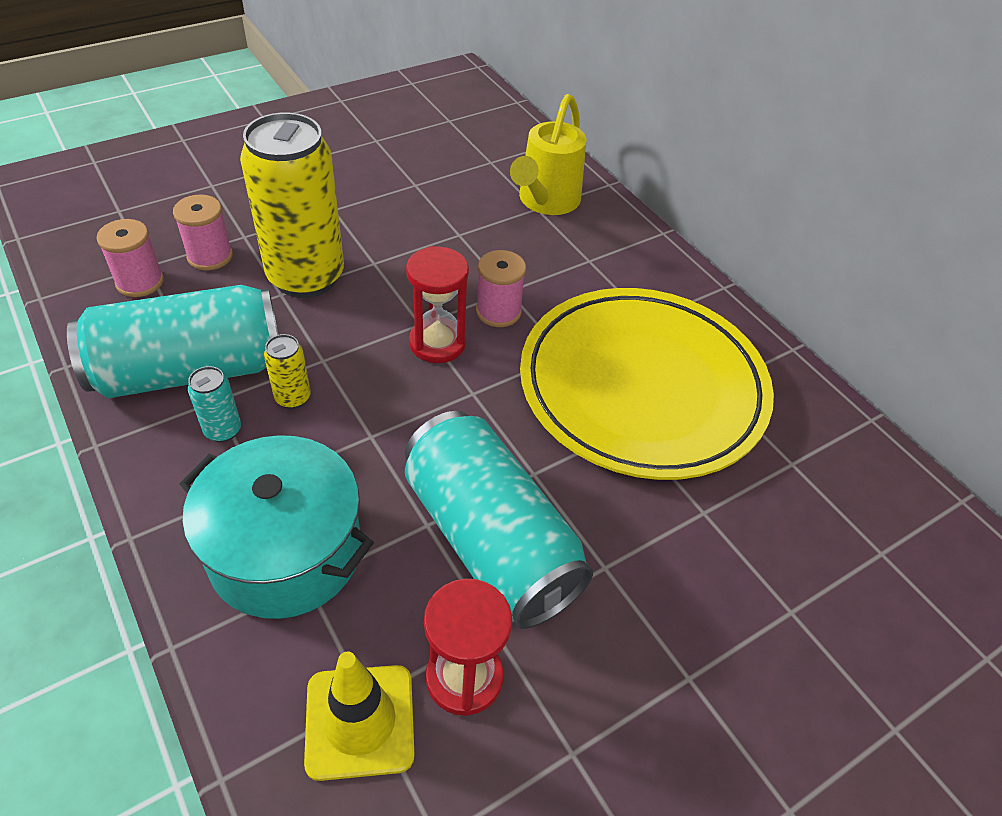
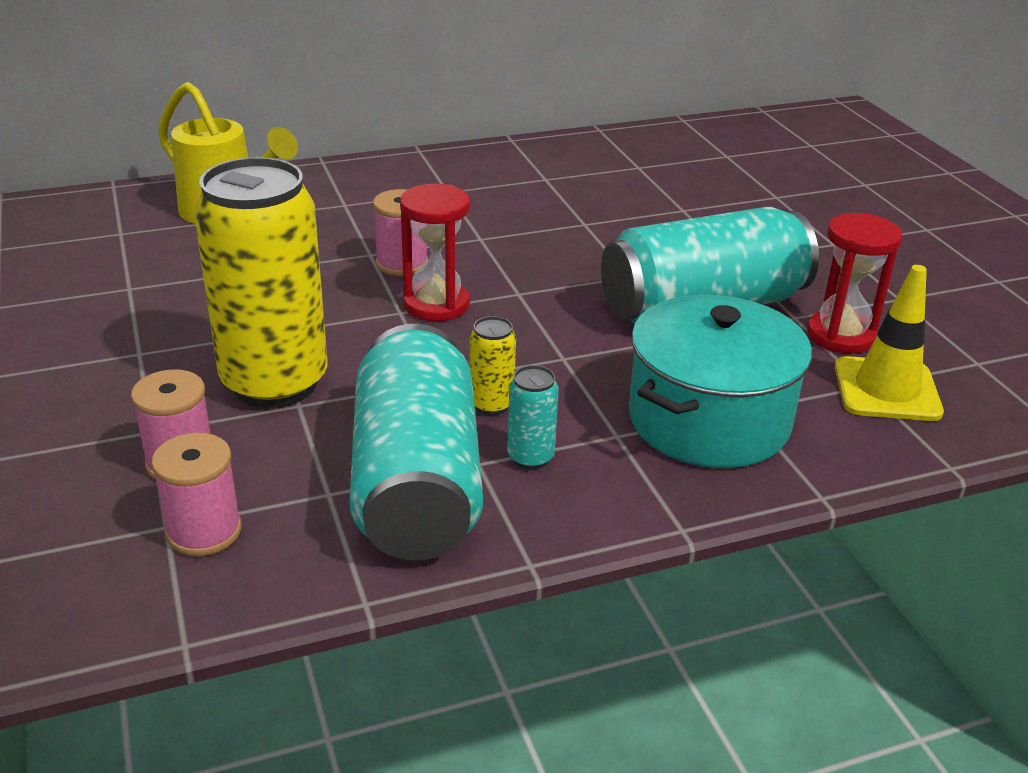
camera: 75 degrees left, 15 degrees down
yellow plate [520,288,774,480] -> none

